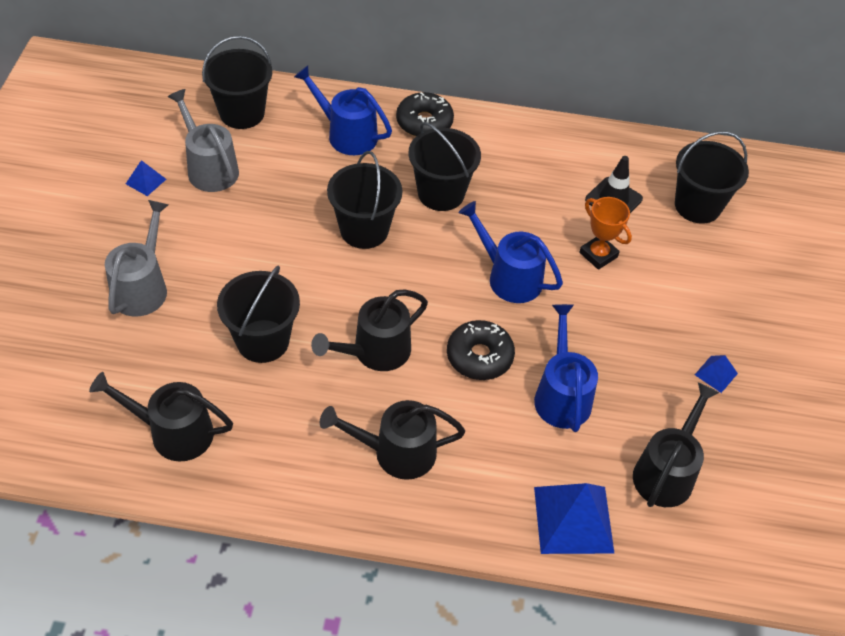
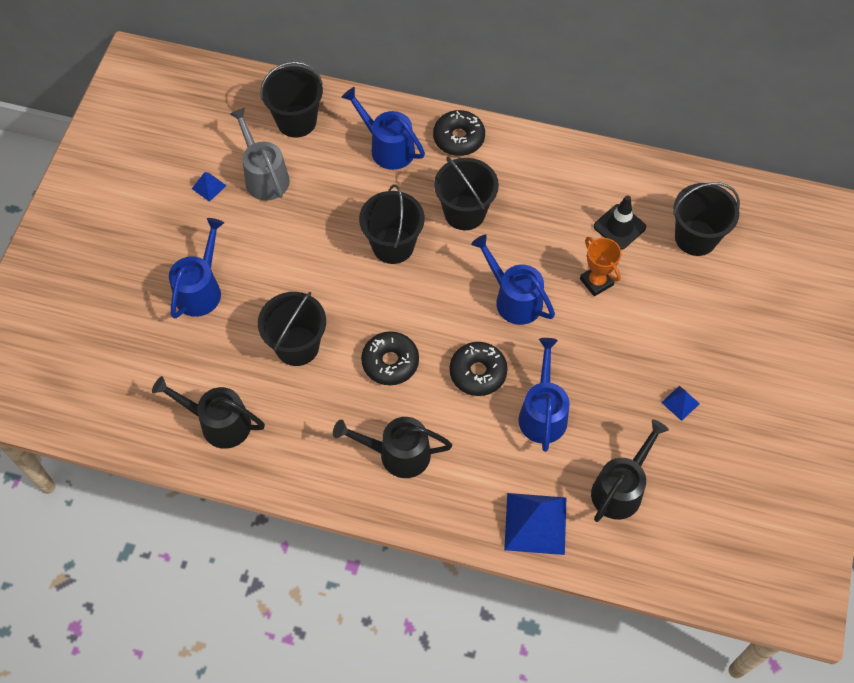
camera: 10 degrees right, 10 degrees up
grey watering can [105,200,168,317] -> blue watering can [169,218,224,318]
black watering can [311,289,428,371] -> black donut [361,331,419,385]

